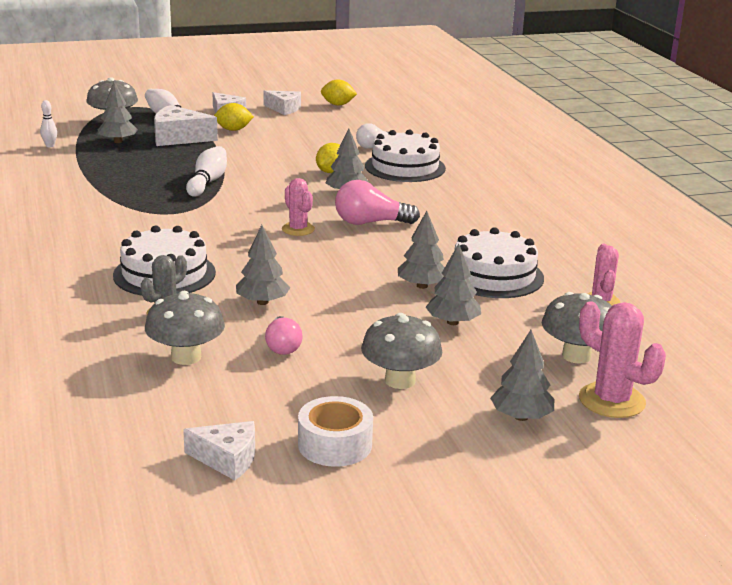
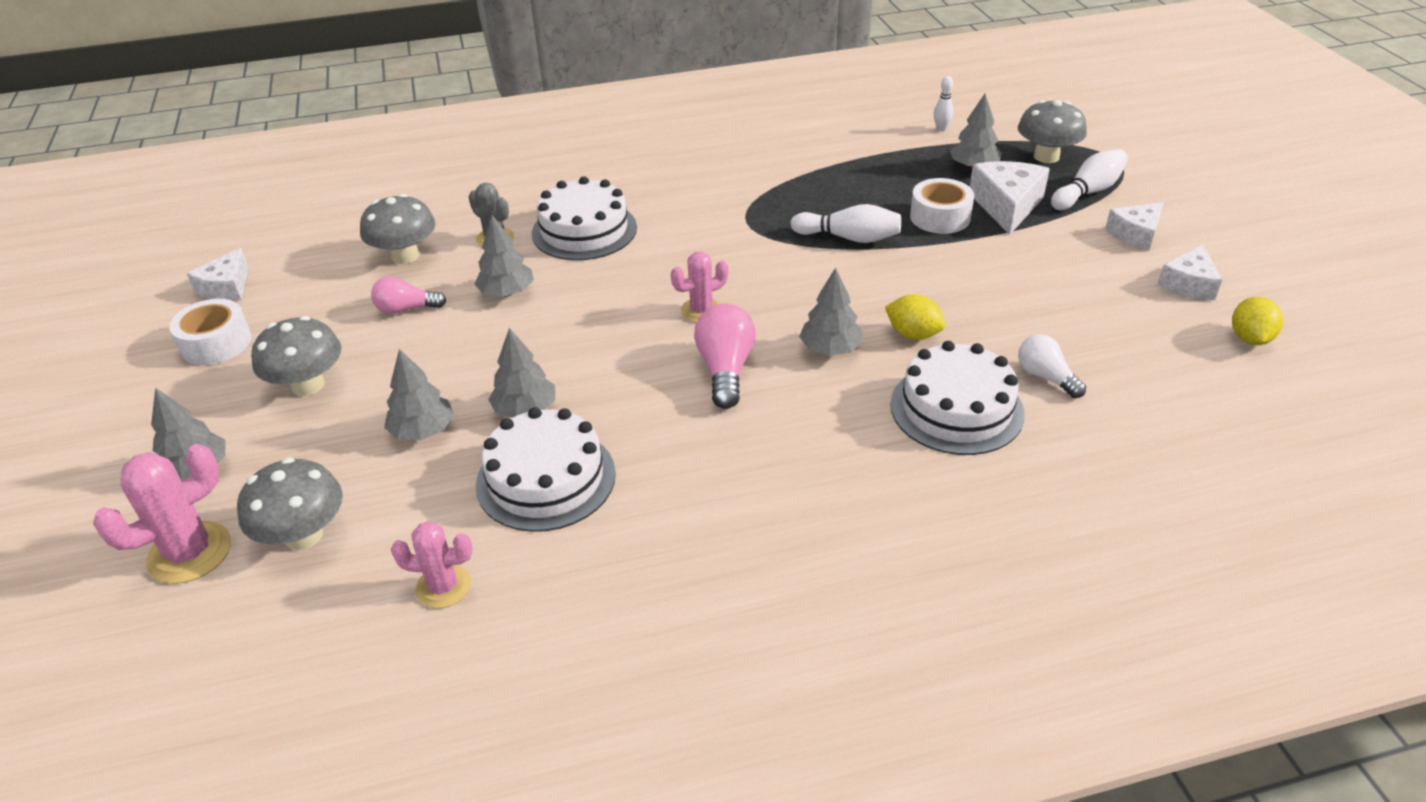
camera: 95 degrees right, 15 degrees up
yellow lemon [214,103,254,131] -> none
none -> white tape [910,178,974,234]

